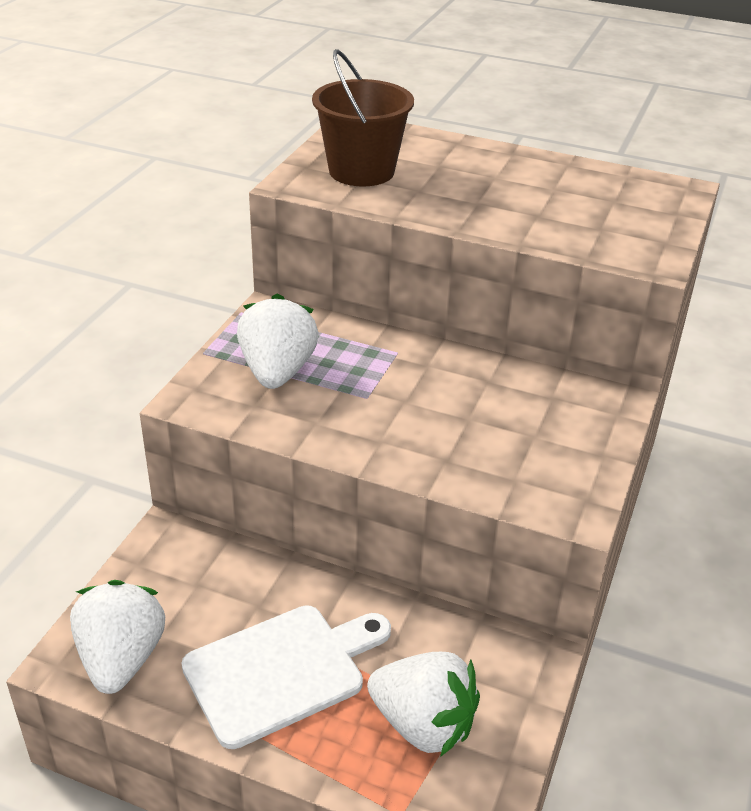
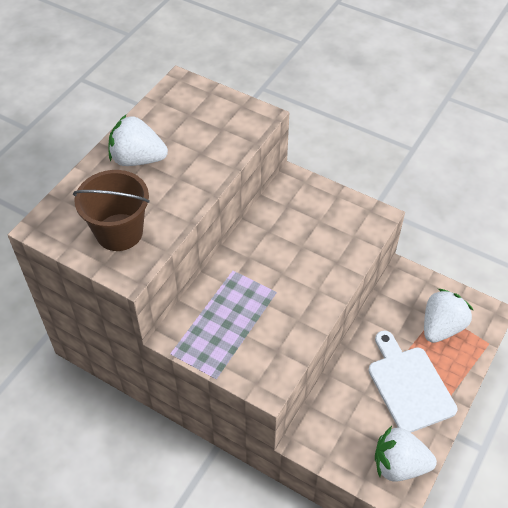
camera: 80 degrees left, 15 degrees up
white strawberry [237,294,319,389] -> white strawberry moved to [108,115,168,166]

